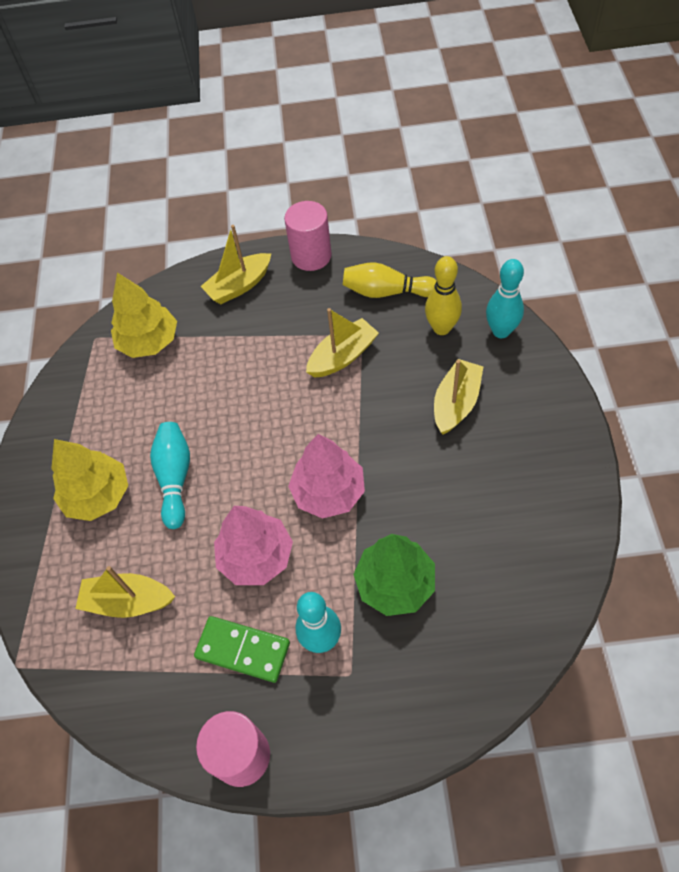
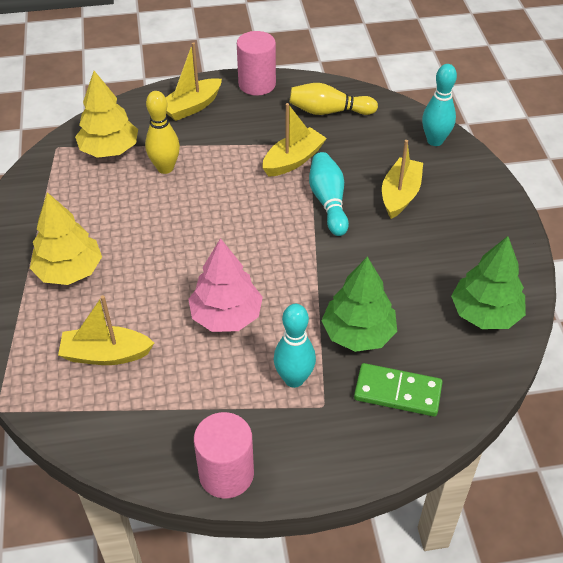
camera: 10 degrees left, 10 degrees down
turquoise bowling pin [150,422,190,529] -> turquoise bowling pin moved to [309,152,349,236]
green domino [194,616,290,683] -> green domino moved to [354,363,442,417]
pink tree [288,434,365,519] -> none
yellow bowling pin [425,256,462,335] -> yellow bowling pin moved to [145,91,180,174]
none -> green tree [451,236,526,329]

